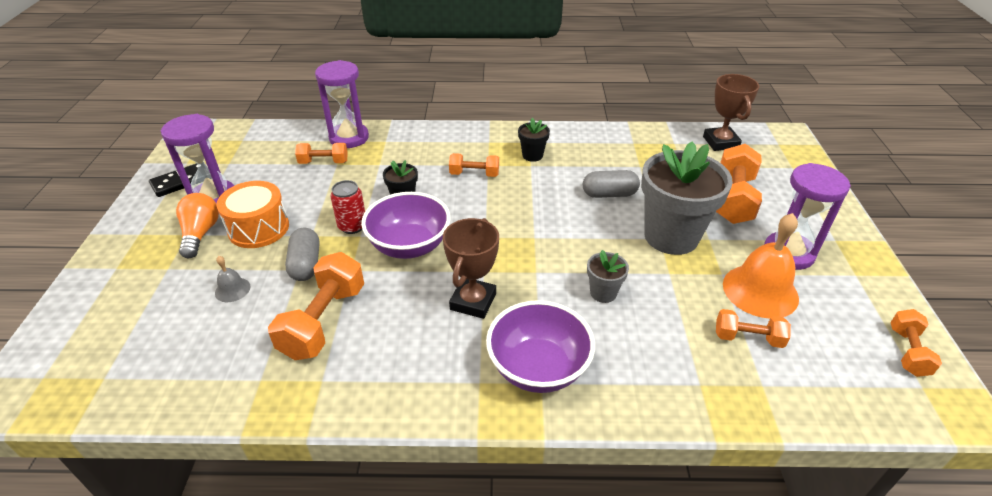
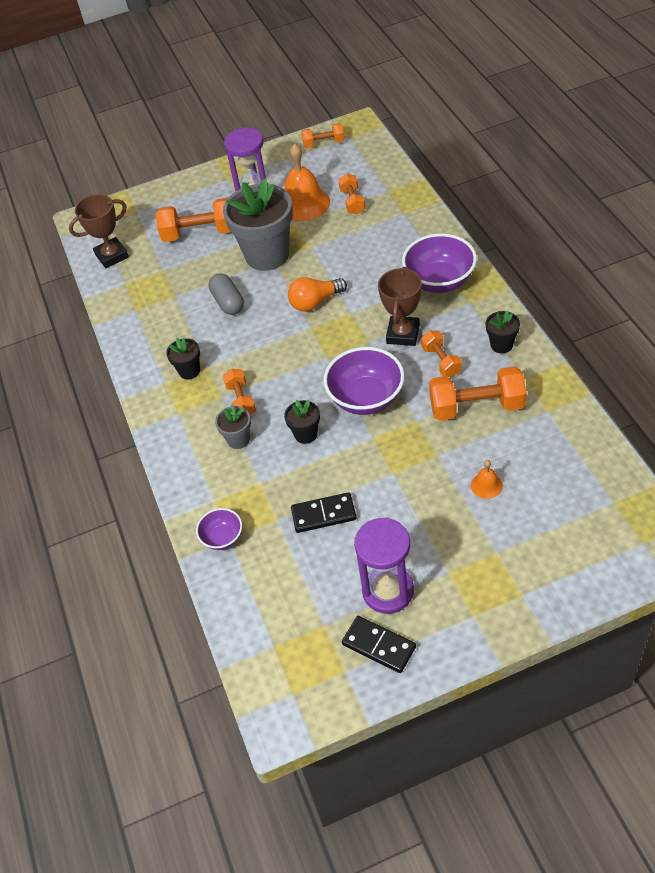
camera: 105 degrees left, 10 degrees up
orange light bulb [176,193,219,258] -> orange light bulb moved to [288,277,347,312]
grey bell [215,256,250,302] -> orange bell [471,460,503,499]
orange drum [217,181,289,248] -> none
grey capsule [285,228,319,281] -> none
orange dumbbell [295,143,348,164] -> orange dumbbell moved to [421,331,462,377]
purple hourglass [315,60,369,148] -> purple bowl [196,508,242,550]
red can [331,180,365,234] -> none
brown trophy [443,218,499,319] -> brown trophy turned 75 degrees counterclockwise [378,267,422,346]
grey flower pot [587,250,629,303] -> grey flower pot moved to [215,405,251,449]
none -> black domino [291,492,357,533]
none -> black flower pot [486,311,520,353]

